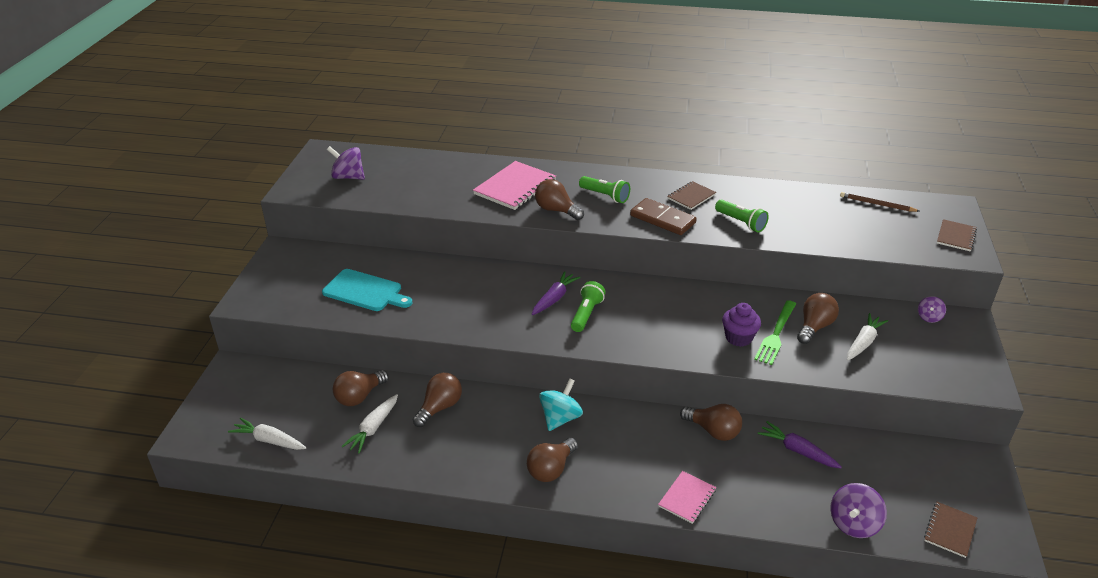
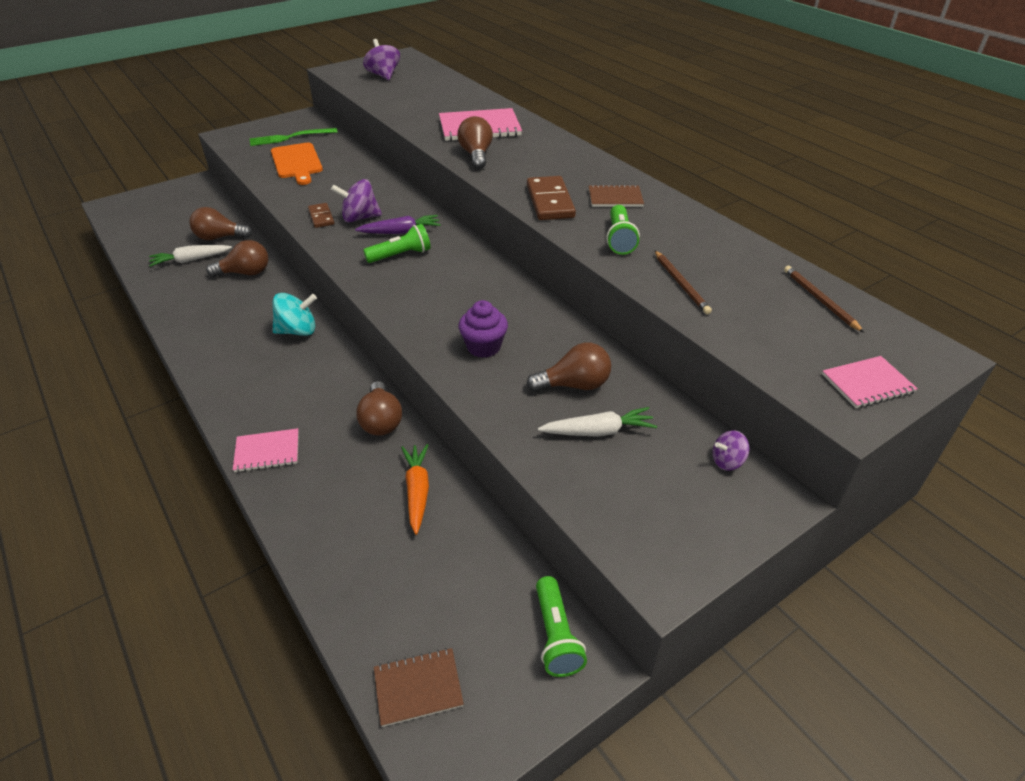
camera: 45 degrees right, 5 degrees up
white carrot [228,417,306,450] -> none
turquoise cutting board [322,269,412,311] -> orange cutting board [271,143,323,185]
brown light bulb [527,438,578,482] -> none
green flashlight [579,176,630,203] -> green flashlight moved to [536,576,587,677]
green fork [754,300,796,365] -> green fork moved to [250,128,338,146]
purple carrot [758,421,842,468] -> orange carrot [401,444,429,535]
purple spinning top [830,483,887,538] -> purple spinning top moved to [331,179,382,222]
brown notebook [937,219,977,251] -> pink notebook [822,356,918,408]
none -> brown domino [308,203,334,228]
none -> brown pencil [655,251,712,314]

